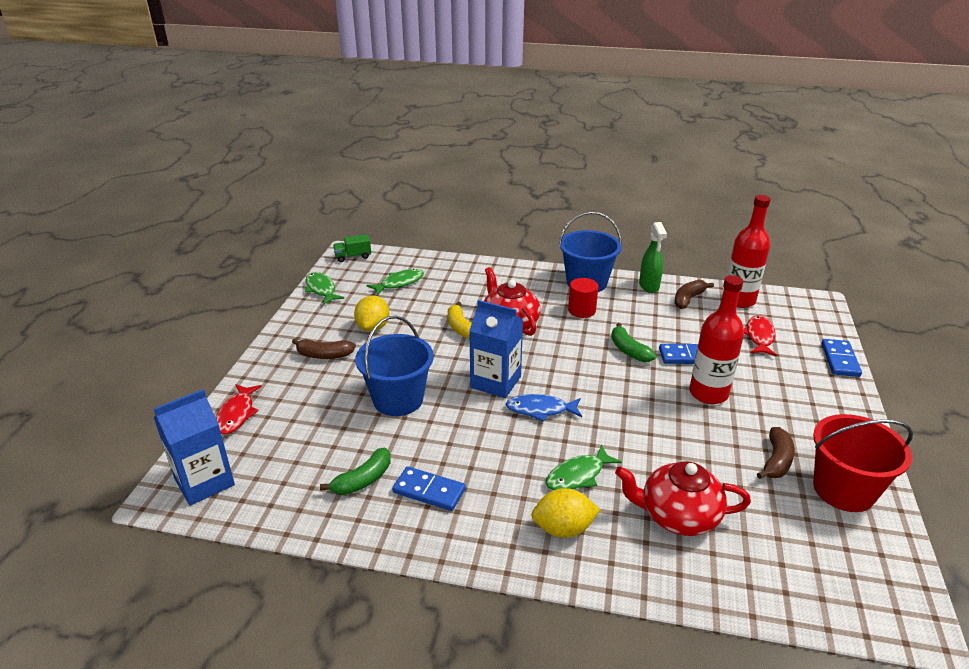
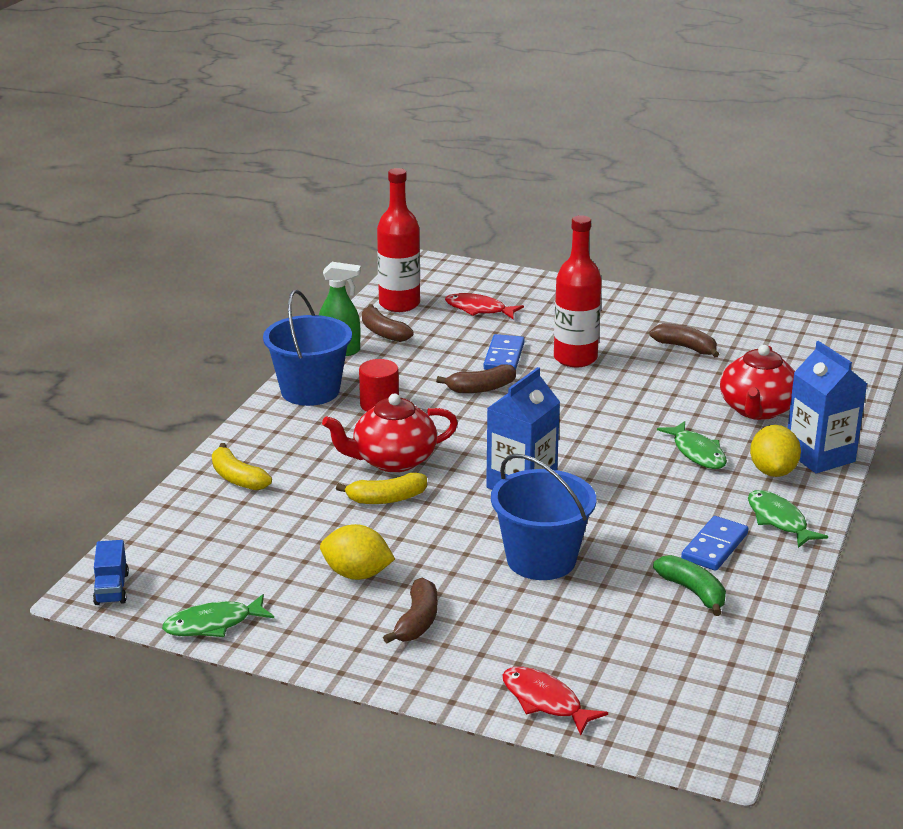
camera: 80 degrees left, 5 degrees down
blue carton [154,389,235,506] -> blue carton moved to [788,341,867,474]
red fish [216,384,262,435] -> red fish turned 150 degrees counterclockwise [503,667,608,736]
green truck [333,234,371,262] -> blue truck [93,540,129,605]
green fish [366,269,424,295] -> green fish moved to [748,490,828,548]
blue fish [506,394,582,422] -> none
green banana [611,323,656,362] -> brown banana [436,365,516,393]
red bucket [813,414,913,512] -> none
blue domino [821,339,862,377] -> none
none -> yellow banana [212,443,272,490]

